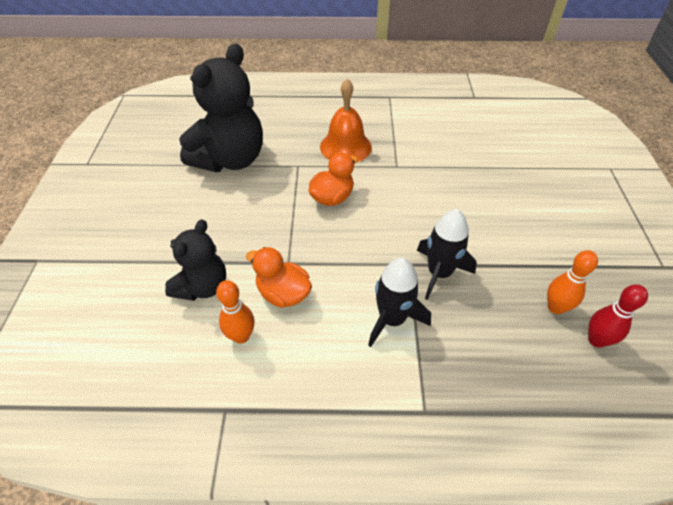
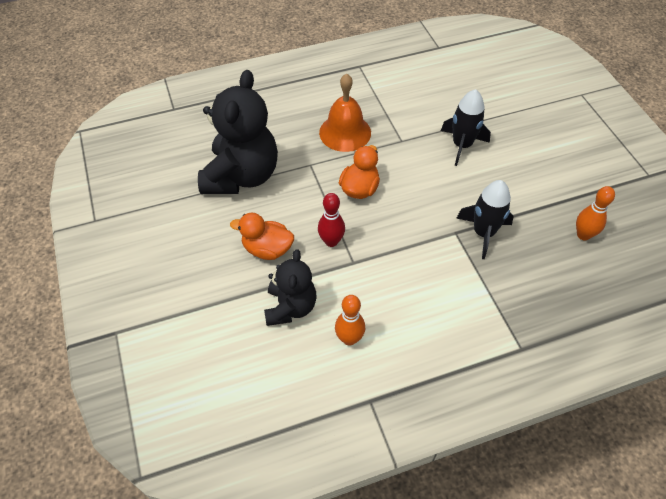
camera: 20 degrees left, 5 degrees up
orange duck [246,247,312,308] -> orange duck moved to [230,213,294,260]
black rocket [368,257,431,347] -> black rocket moved to [441,89,491,166]
red bowling pin [588,284,648,348] -> red bowling pin moved to [318,193,345,247]

